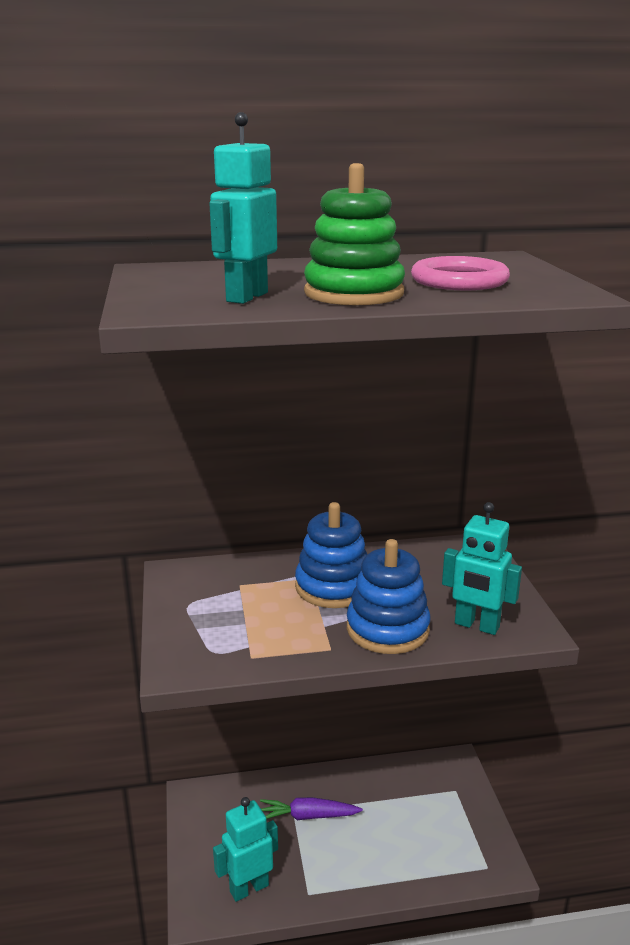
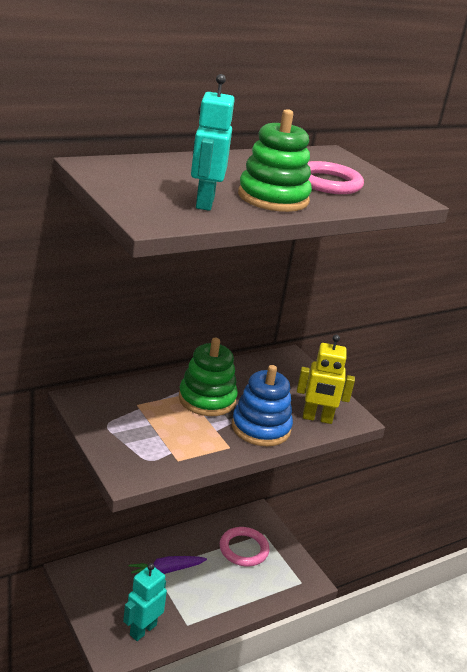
camera: 25 degrees left, 5 degrees up
blue stacking toy [295,502,368,608] -> green stacking toy [179,338,238,416]
turquoise robot [442,502,522,635] -> yellow robot [297,335,355,424]
none -> pink ring [220,527,269,566]

